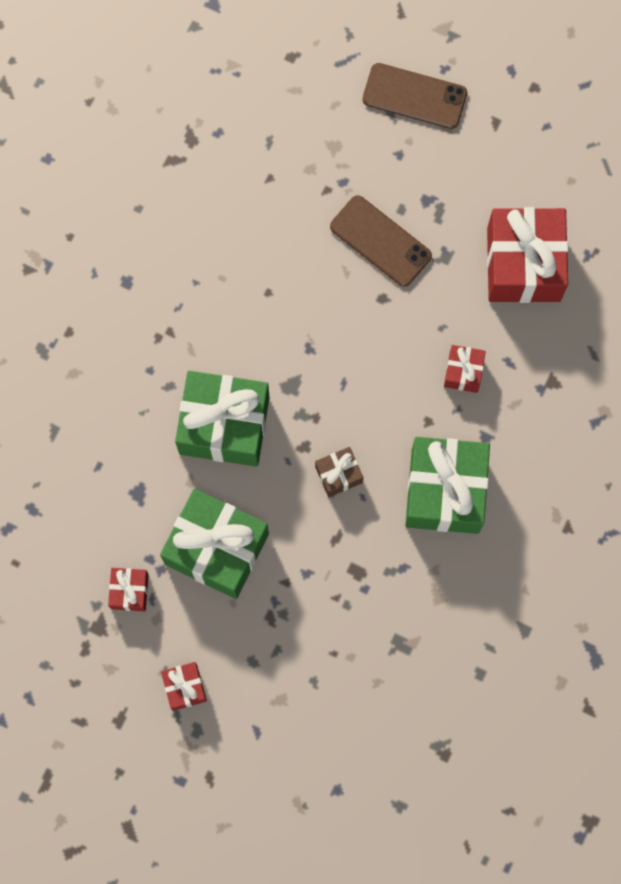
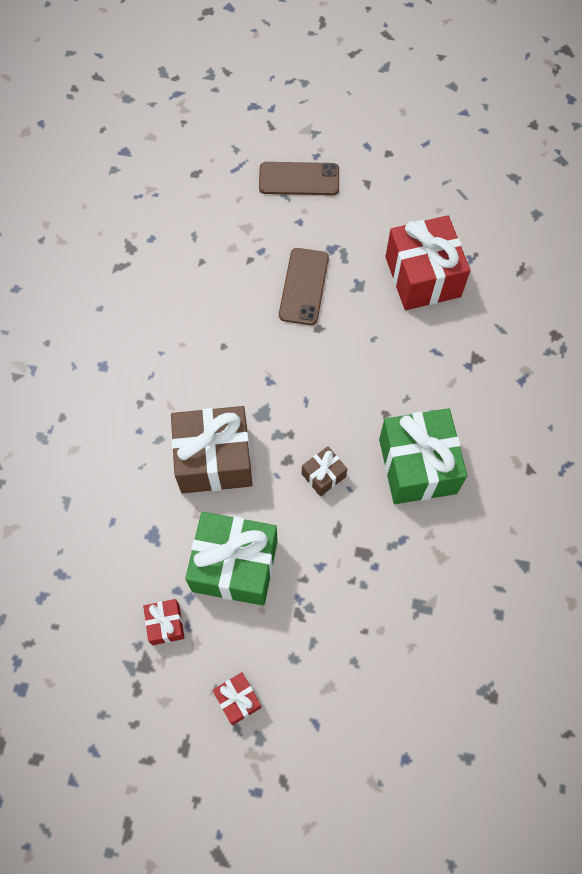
camera: 15 degrees left, 10 degrees down
green gift [175,371,270,467] -> brown gift [171,406,252,493]
brown phone [330,195,432,287] -> brown phone turned 75 degrees clockwise [279,248,329,325]
red gift [444,345,486,393] -> none

